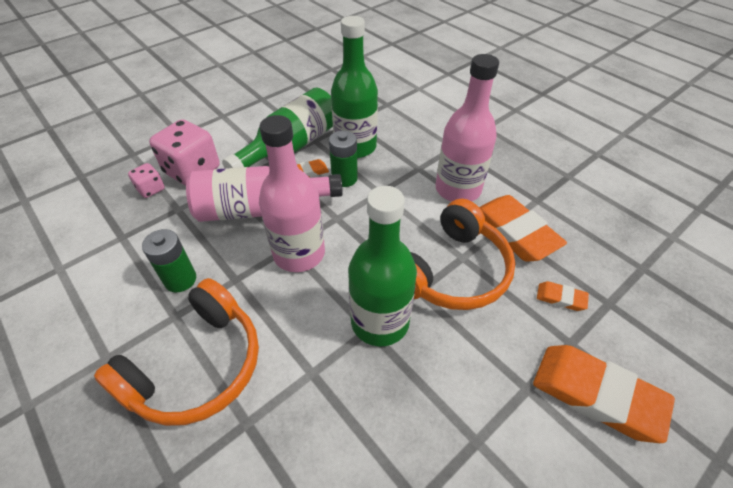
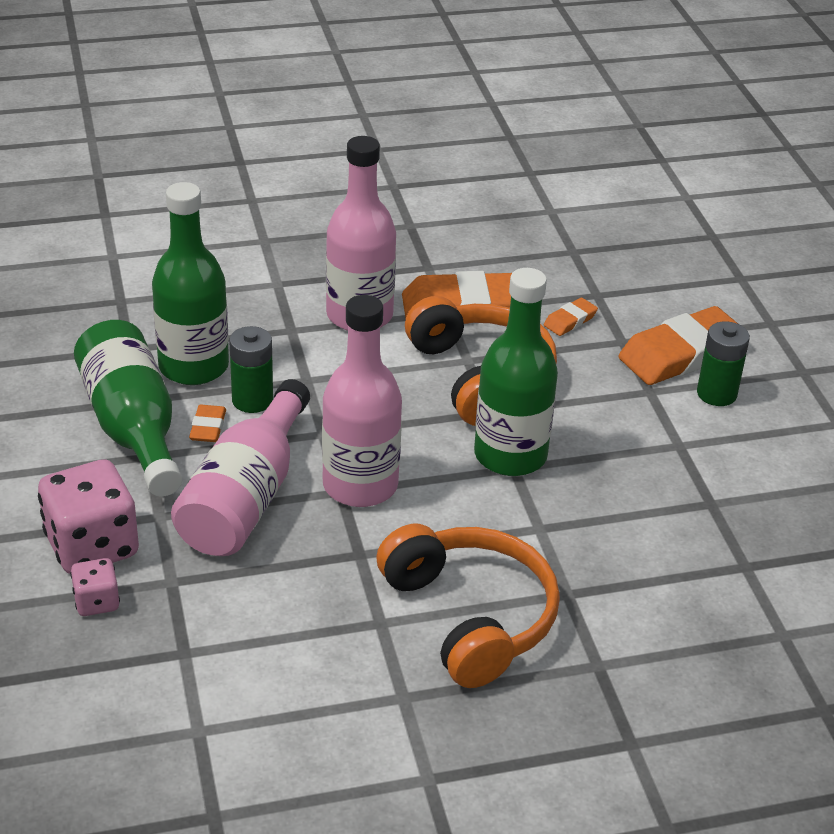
camera: 65 degrees left, 10 degrees down
green battery [142,229,196,292] -> green battery moved to [697,321,750,406]

